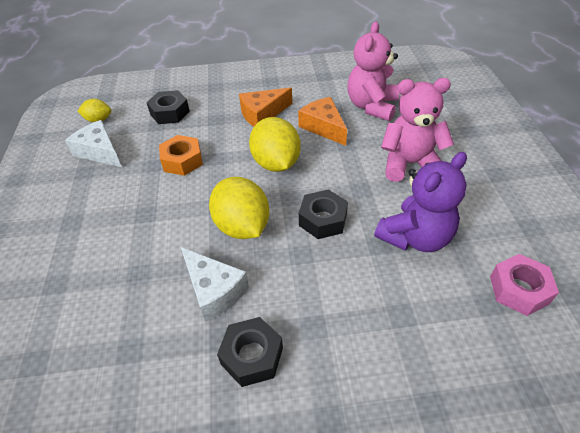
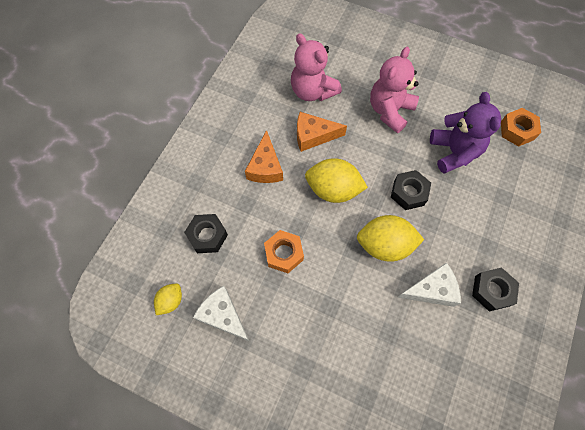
camera: 60 degrees left, 20 degrees up
white cheese [65,120,122,167] -> white cheese turned 60 degrees clockwise [193,286,250,342]
pink nut [490,254,559,316] -> orange nut [501,108,541,147]

